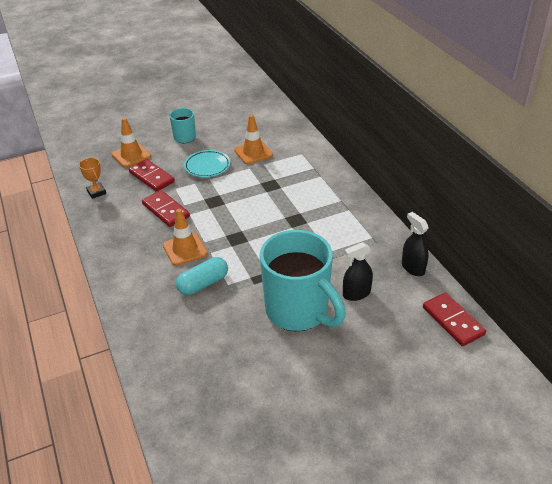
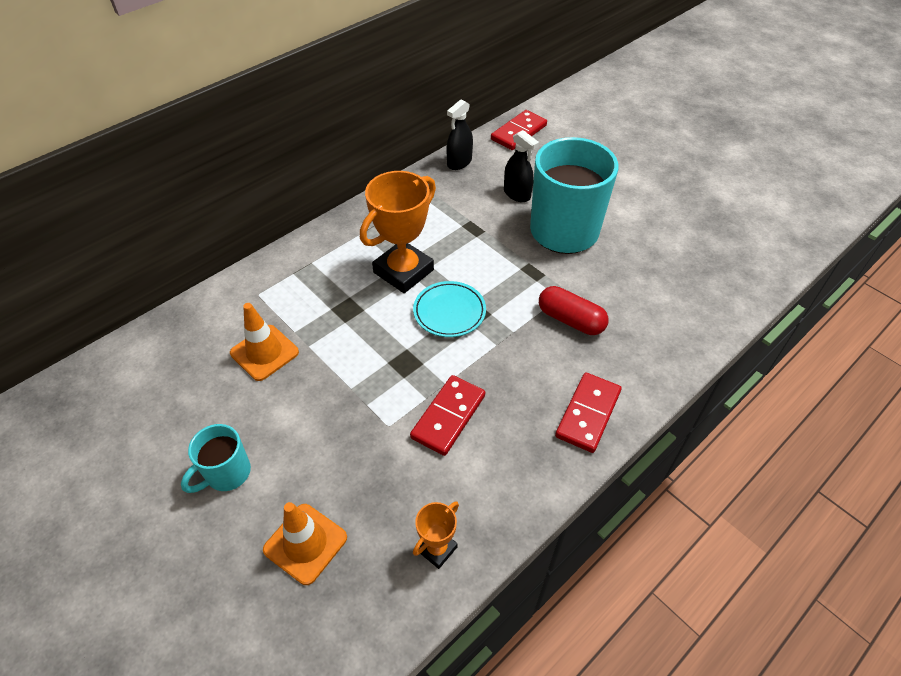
camera: 110 degrees left, 10 degrees up
red domino [129,159,175,192] -> red domino moved to [555,373,622,453]
orange traffic cone [163,209,208,266] -> none
turquoise capsule [176,257,228,295] -> red capsule [539,286,608,335]
turquoise plate [184,150,230,177] -> turquoise plate moved to [413,281,486,337]
none -> orange trophy [360,171,436,293]

